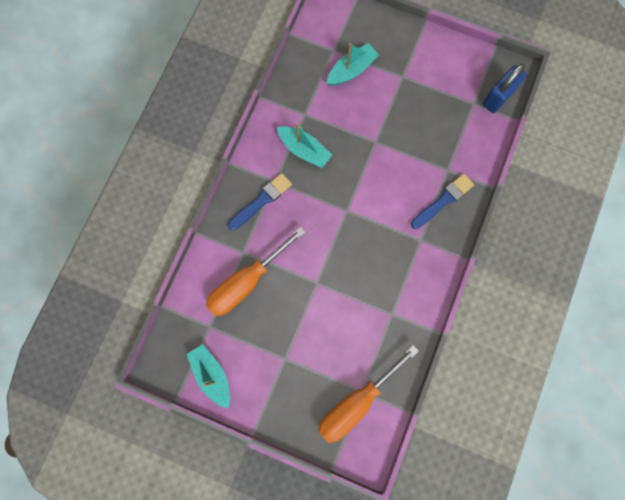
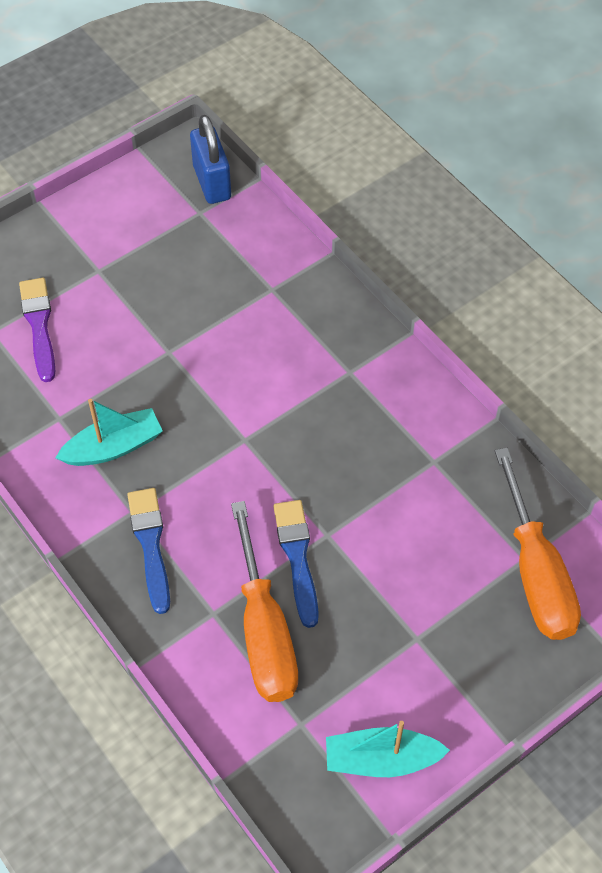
camera: 60 degrees left, 20 degrees down
turquoise boat [327,43,379,86] -> purple brush [19,278,55,382]
blue brush [411,173,474,229] -> blue brush moved to [273,500,319,628]

